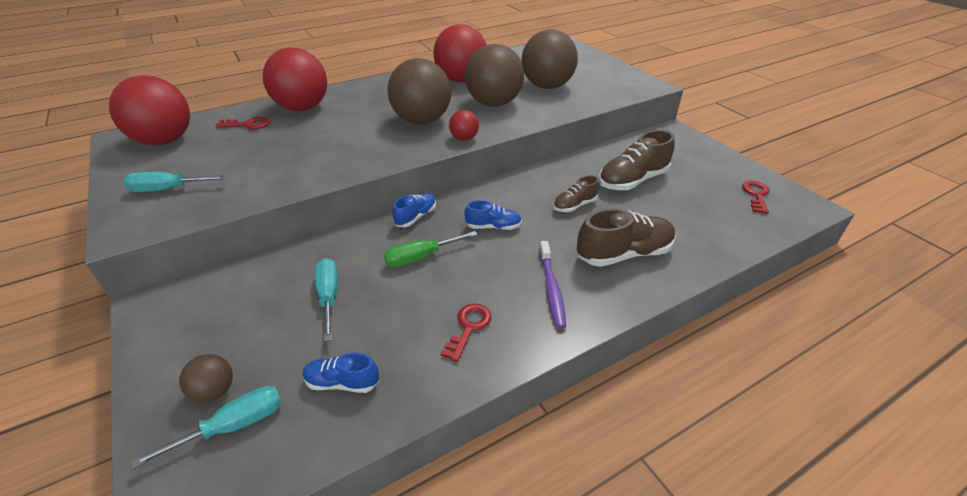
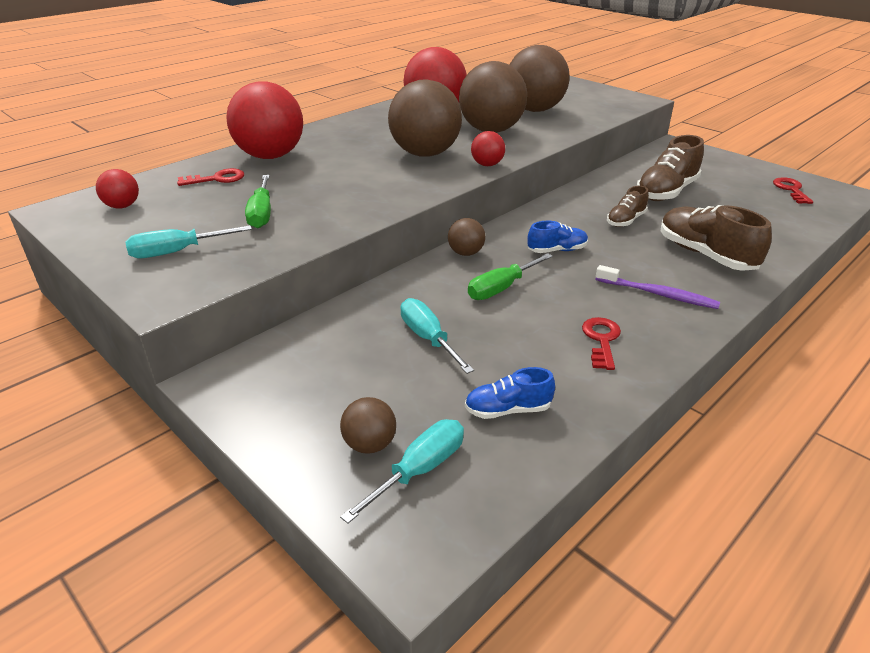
camera: 15 degrees left, 5 degrees down
red ball [109,75,190,145] -> red ball [96,169,139,209], size x0.46
blue shoe [392,193,436,227] -> brown ball [448,218,485,256]
purple toothbrush [539,241,566,329] -> purple toothbrush turned 45 degrees counterclockwise [596,265,720,309]
brown shoe [577,208,676,267] -> brown shoe turned 90 degrees counterclockwise [661,205,772,271]
none -> green screwdriver [245,175,271,228]

